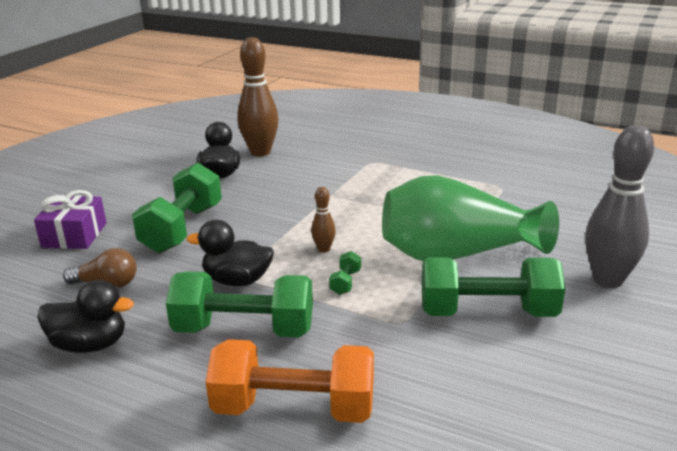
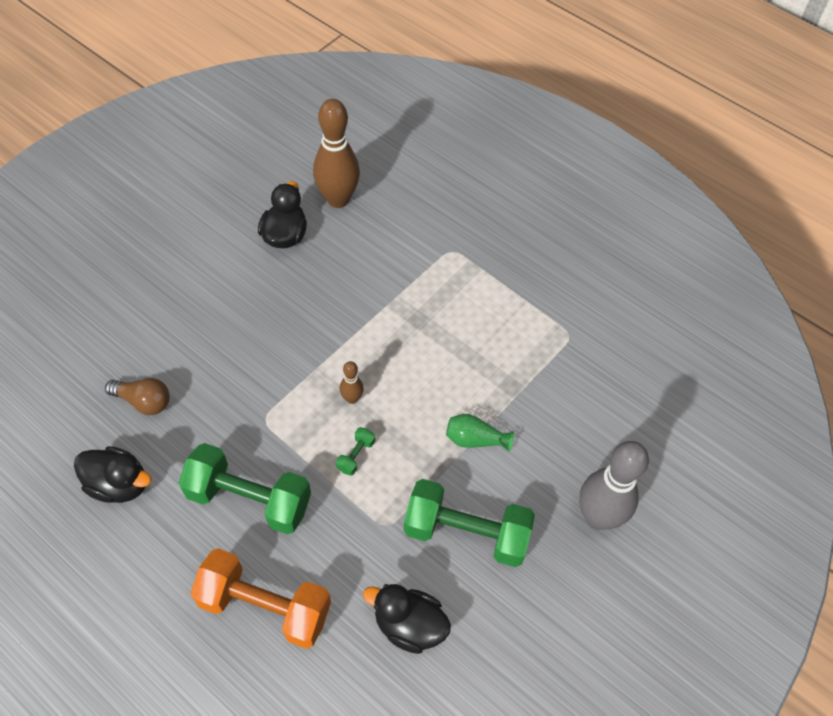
camera: 10 degrees right, 30 degrees up
purple gift [34,190,107,249] -> none
green dumbbell [132,162,222,253] -> none
black duck [187,220,274,286] -> black duck moved to [363,584,451,654]
green vase [382,175,559,261] -> green vase [446,414,514,452], size x0.40

